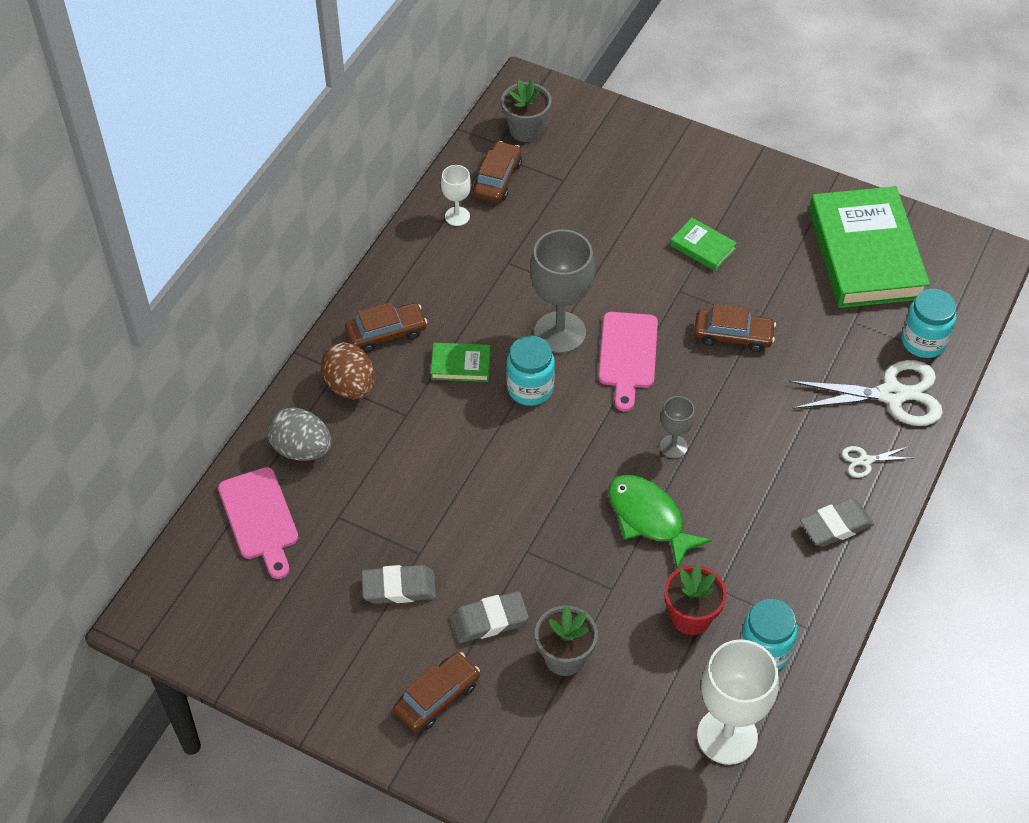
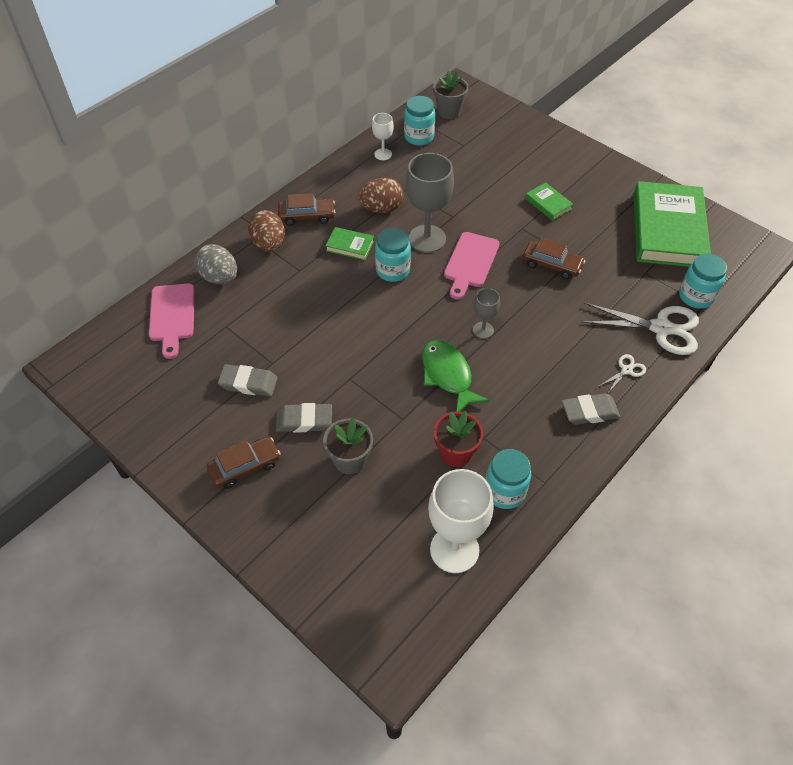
camera: 15 degrees right, 0 degrees up
brown car [473,141,522,203] -> turquoise jar [404,96,435,146]
white scissors [842,446,912,478] -> white scissors turned 135 degrees clockwise [599,354,646,394]
none -> brown egg [358,178,404,213]

